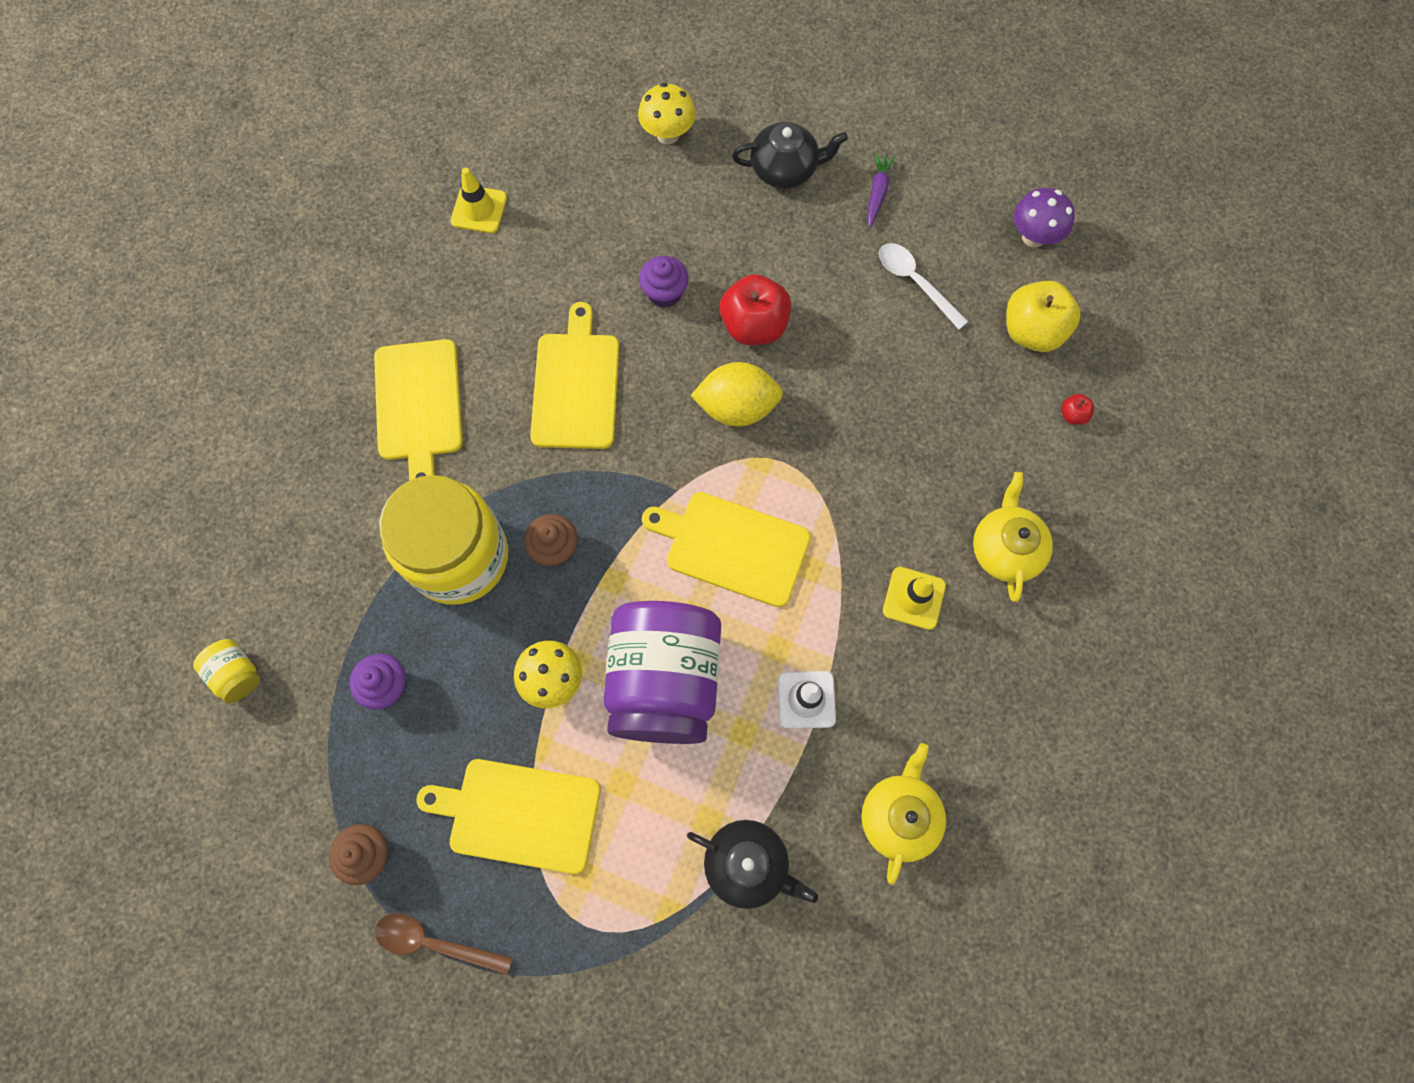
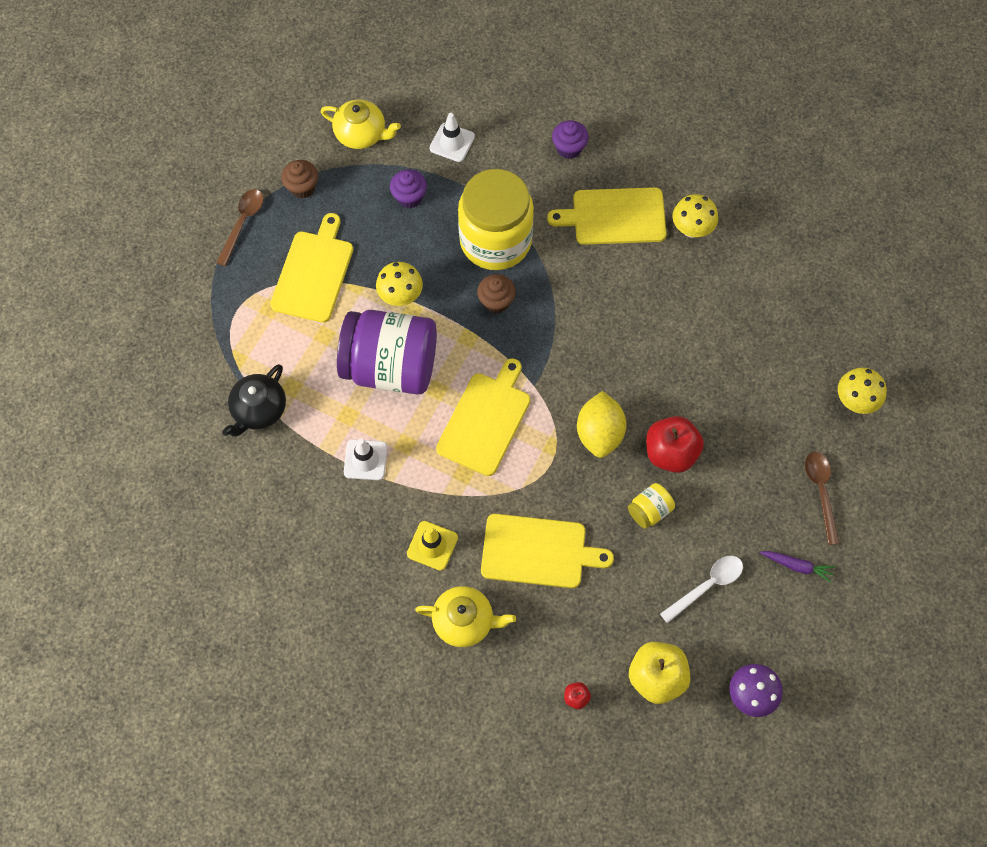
camera: 95 degrees right, 5 degrees down
yellow jar [193,639,260,703] -> yellow jar moved to [628,483,675,529]
yellow traffic cone [451,168,507,233] -> none
yellow cutting board [530,302,619,449] -> yellow cutting board moved to [481,514,614,588]
purple cupcake [639,256,689,308] -> purple cupcake moved to [552,120,589,159]
black teapot [732,122,848,189] -> brown spoon [805,452,840,545]
yellow teapot [861,743,946,885] -> yellow teapot moved to [321,100,401,149]
none -> white traffic cone [429,113,475,162]
none -> yellow mushroom [672,194,718,238]

